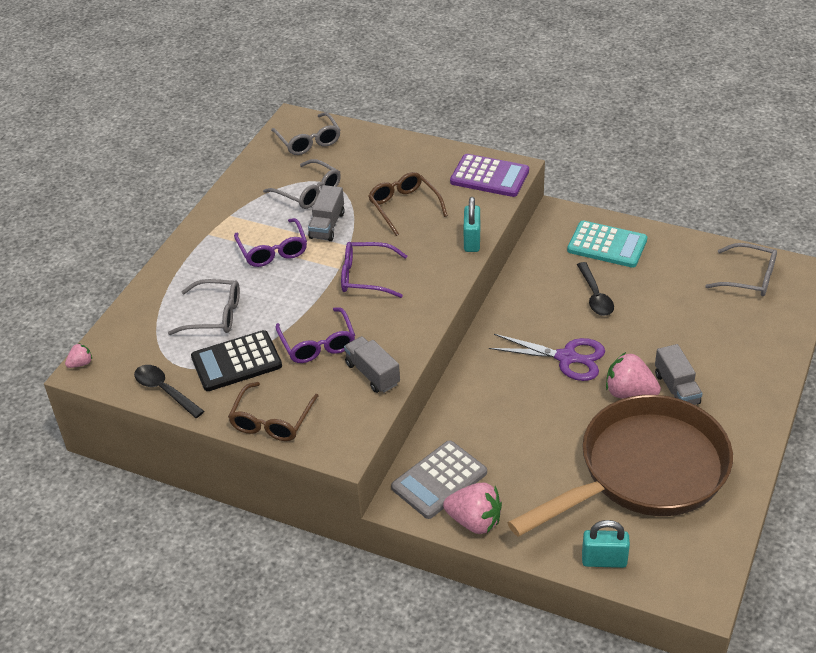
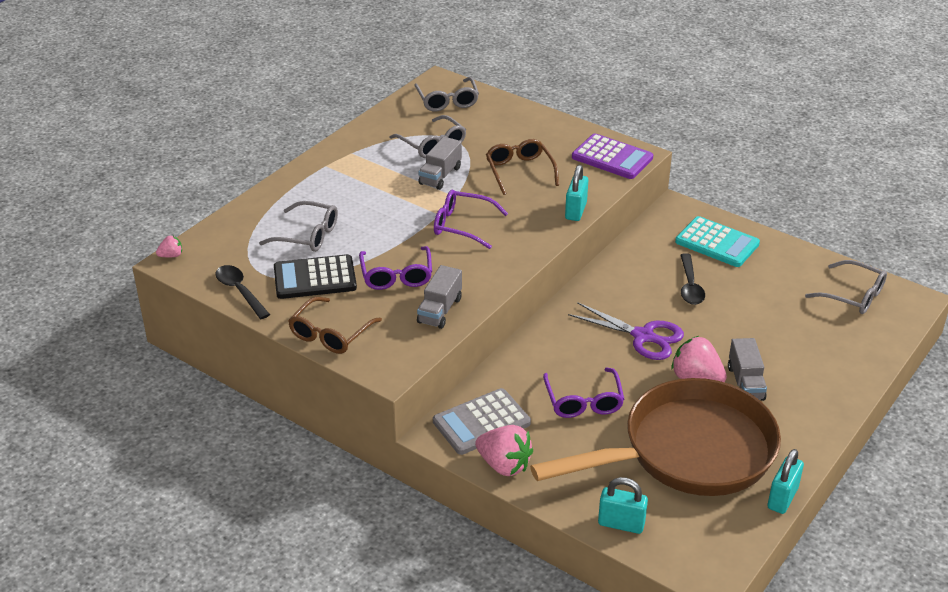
camera: 10 degrees right, 5 degrees down
purple glasses [234,218,307,267] -> purple glasses moved to [543,368,624,418]
grey truck [344,336,400,393] -> grey truck turned 135 degrees counterclockwise [417,265,462,329]
none -> turquoise padlock [767,449,804,514]

